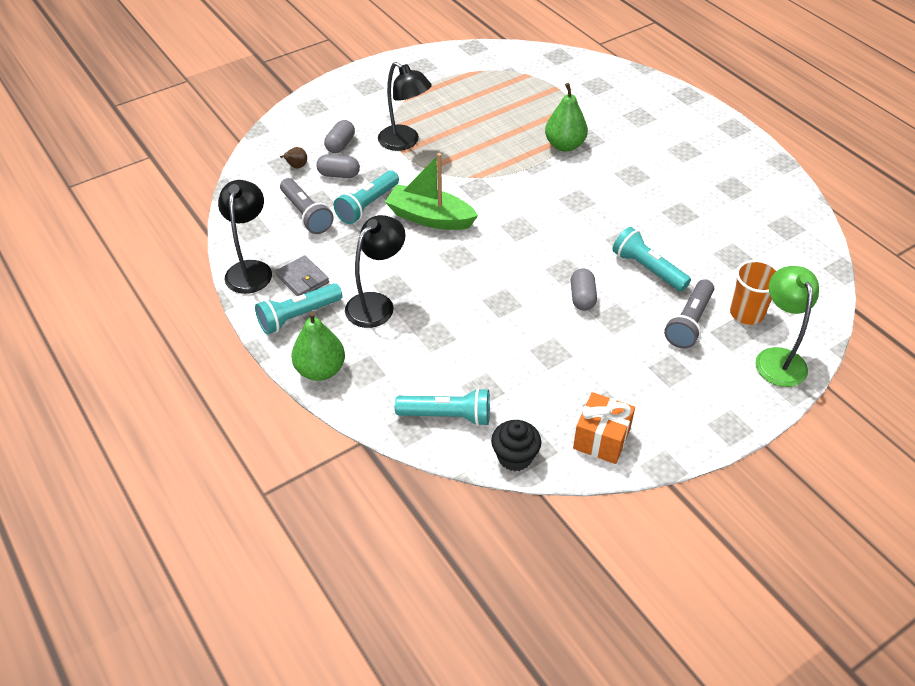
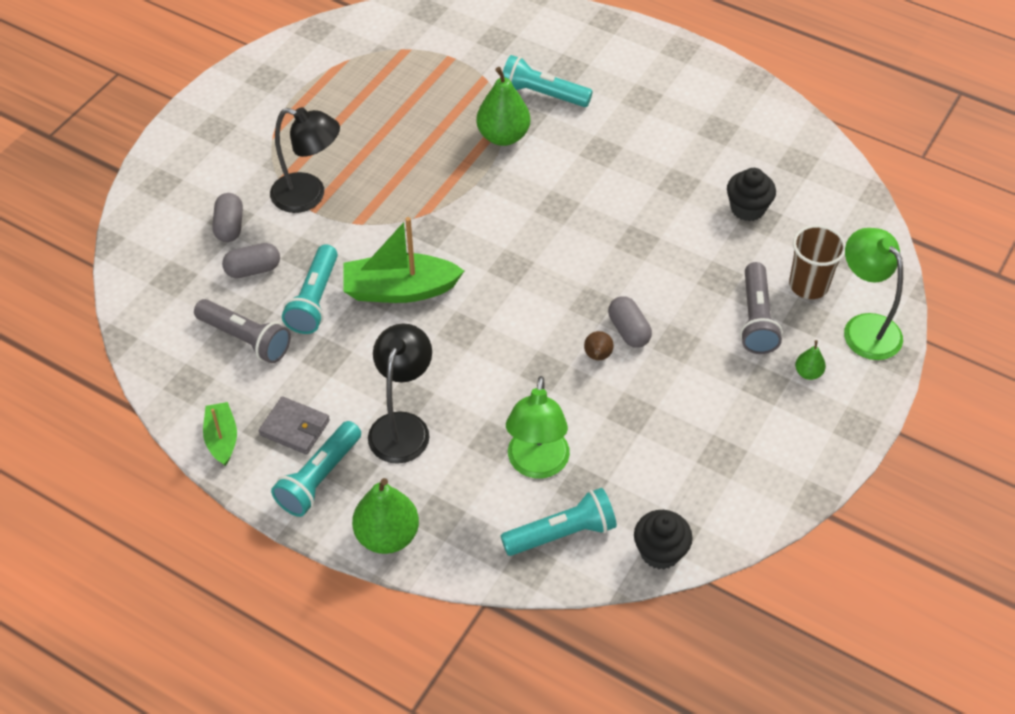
camera: 25 degrees left, 5 degrees up
black lamp [218,180,272,294] -> green boat [203,402,237,466]
brown pear [280,147,307,168] -> brown pear moved to [584,331,614,360]
orange gift [573,392,635,464] -> none
turquoise flashlight [612,227,691,292] -> turquoise flashlight moved to [503,55,593,107]
orange cup [730,260,778,325] -> brown cup [789,225,846,299]
none -> green lamp [506,376,570,479]
none -> black cupcake [727,168,776,221]
none -> green pear [795,340,826,380]

